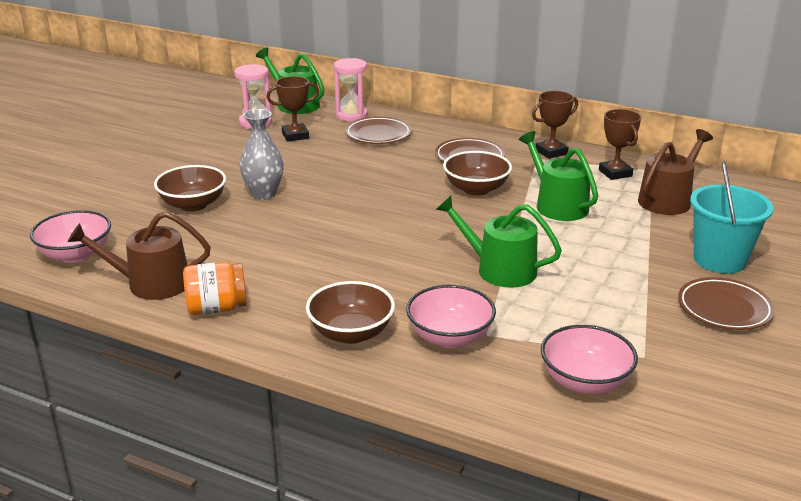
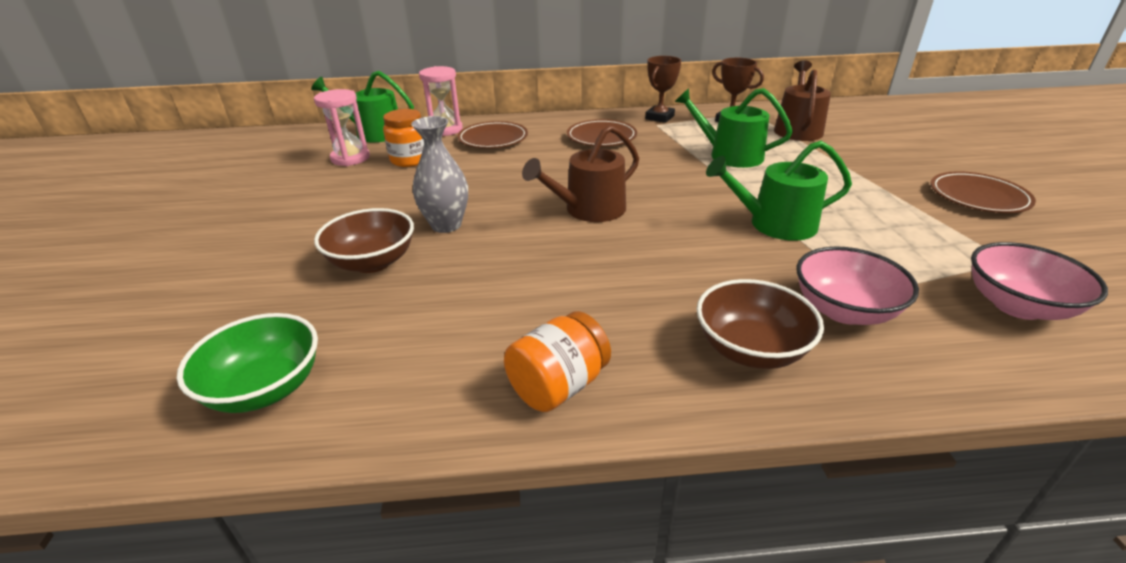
camera: 30 degrees left, 5 degrees up
pink bowl [30,210,111,263] -> green bowl [177,313,318,413]
brown watering can [67,211,211,300] -> brown watering can moved to [522,125,639,222]
brown trophy [266,76,319,142] -> orange jar [383,109,424,167]
brown bowl [443,151,512,196] -> none
turquoise bucket [690,161,773,274] -> none

